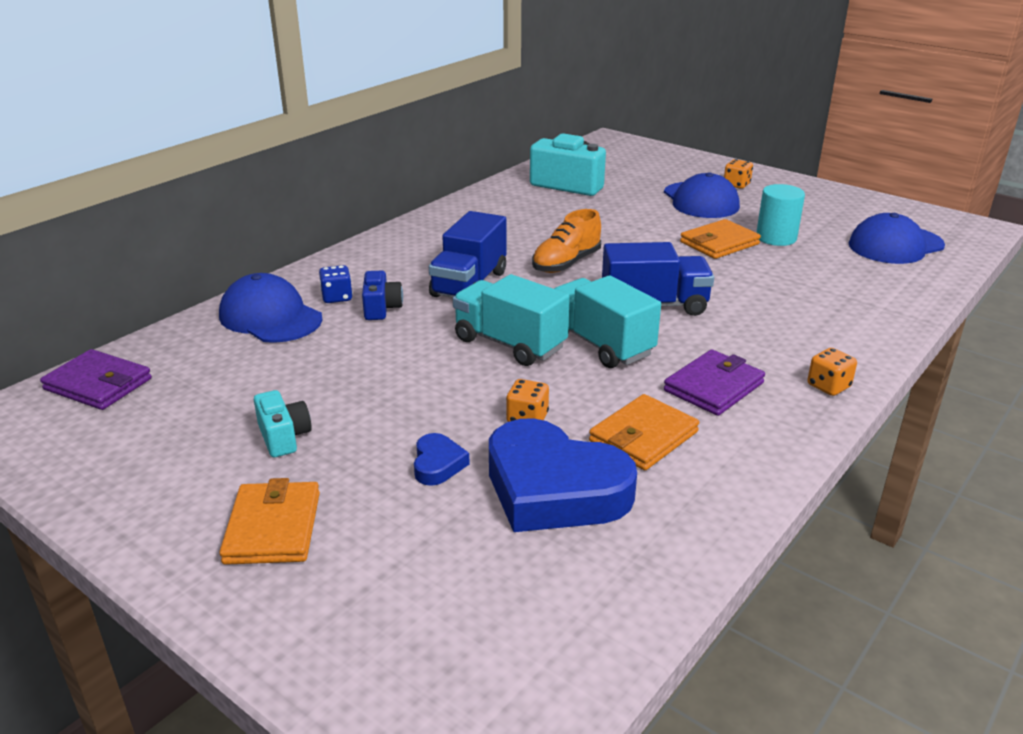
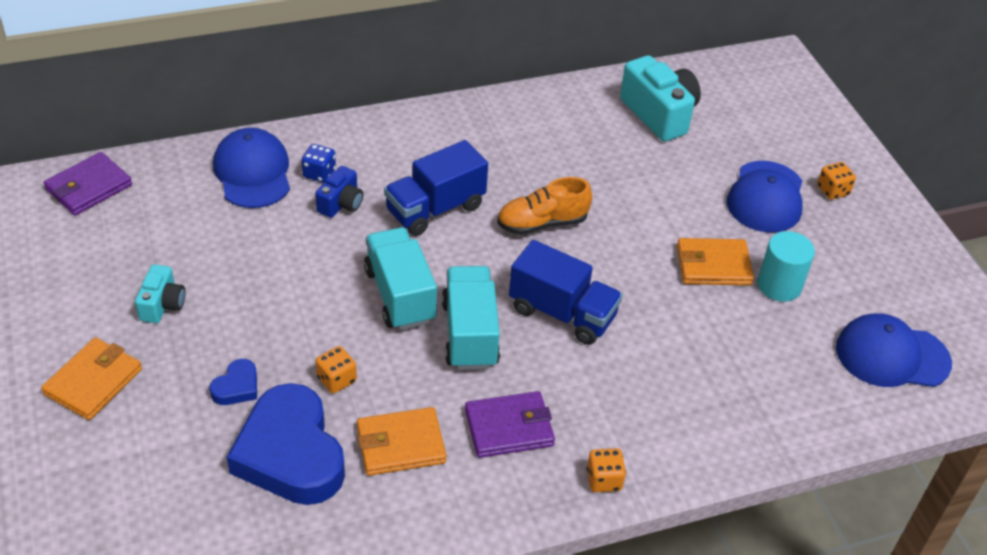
camera: 30 degrees right, 15 degrees up
purple wallet [40,349,152,410] -> purple wallet turned 75 degrees clockwise [44,152,132,216]

